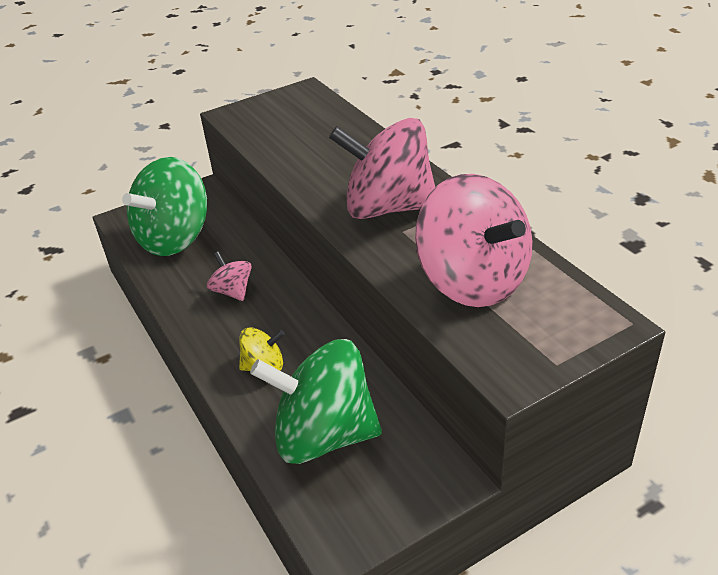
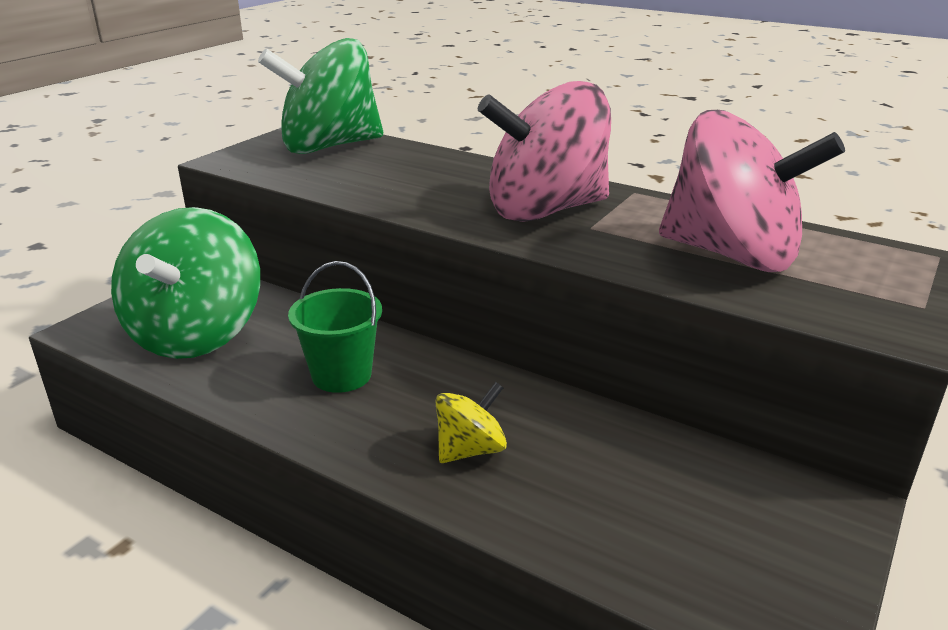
camera: 30 degrees left, 10 degrees down
pink spinning top [207,251,252,301] -> green bucket [288,261,382,393]
green spinning top [250,339,382,464] -> green spinning top moved to [258,38,383,154]

